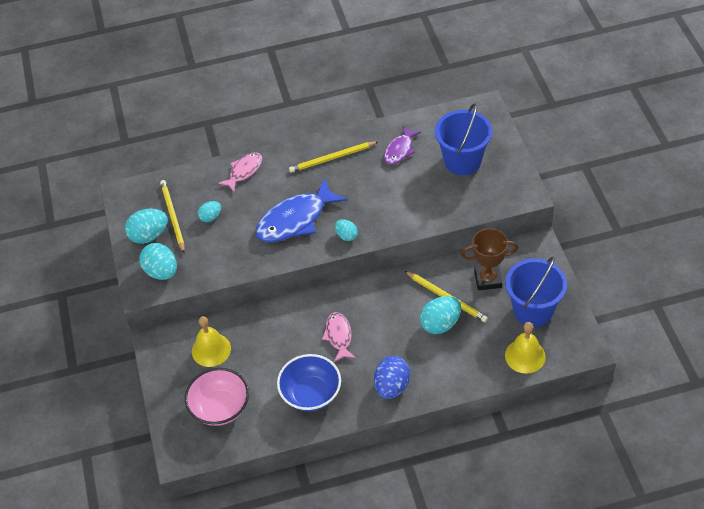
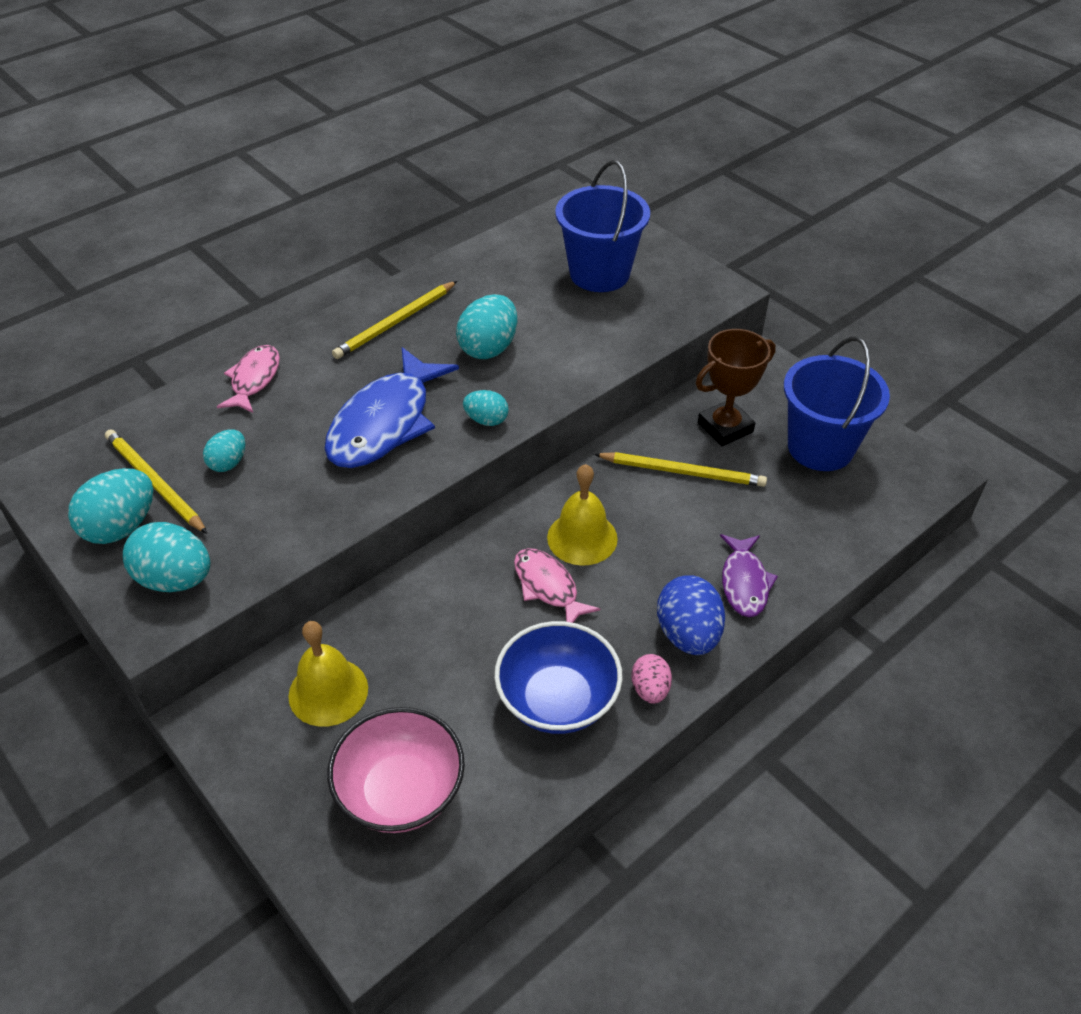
camera: 30 degrees left, 5 degrees down
purple fish [384,126,421,165] -> purple fish moved to [720,534,778,617]
turquoise egg [420,296,461,334] -> turquoise egg moved to [456,294,517,359]
yellow bell [505,322,546,374] -> yellow bell moved to [547,464,618,566]
none -> pink egg [631,654,672,704]

